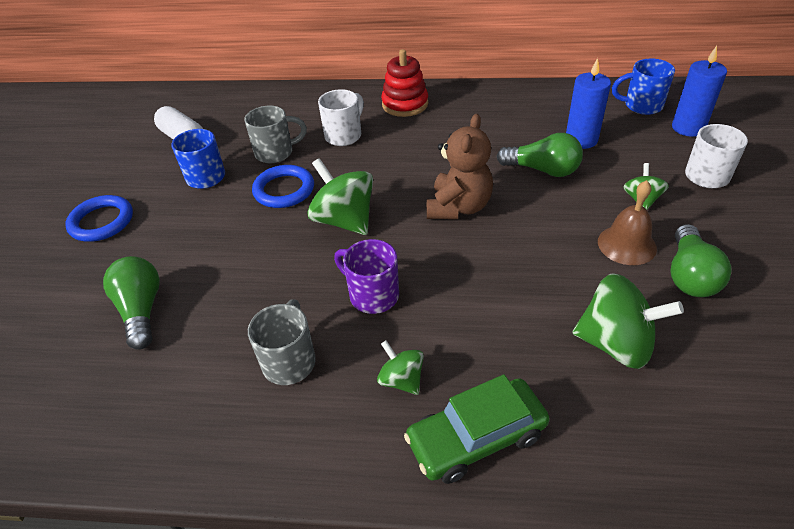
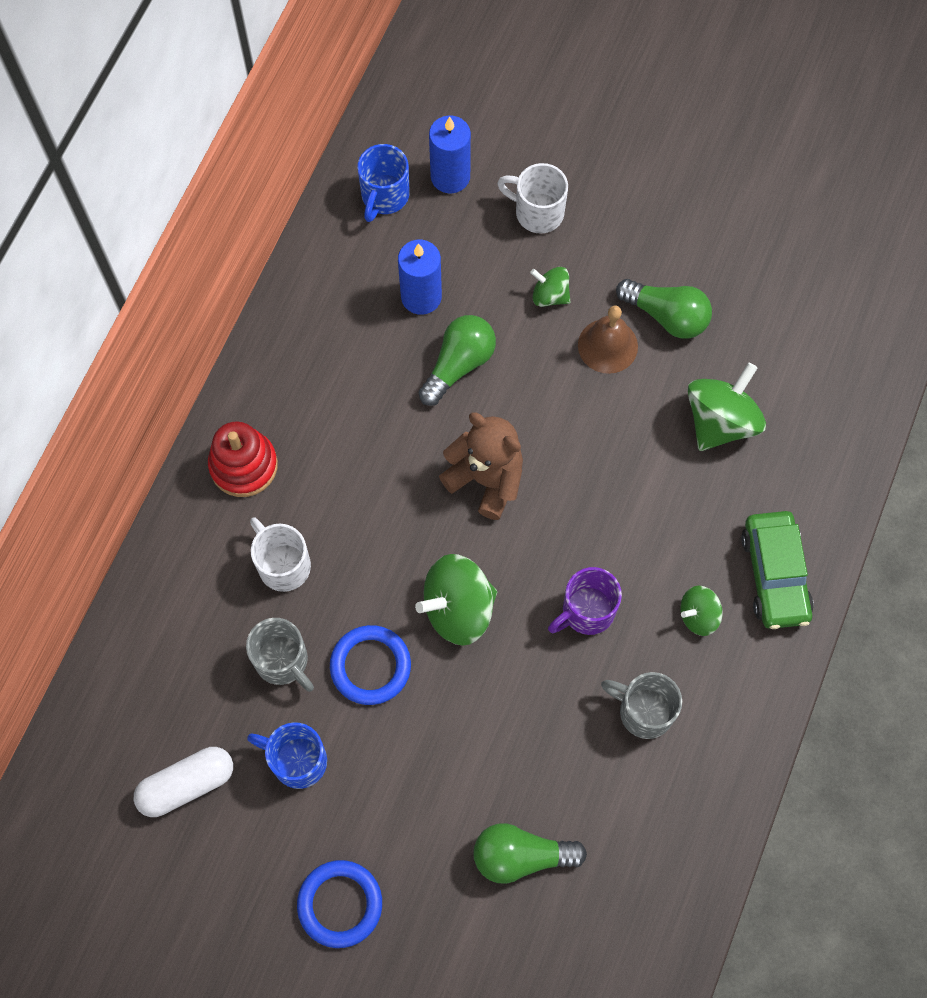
camera: 75 degrees left, 25 degrees up
grey mug [245,106,307,163] -> grey mug turned 135 degrees clockwise [246,618,314,692]

